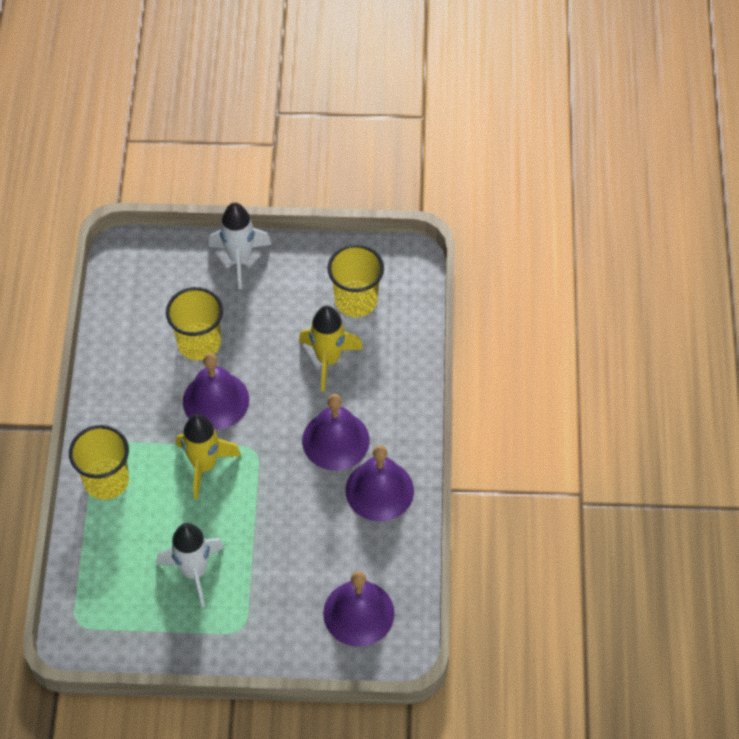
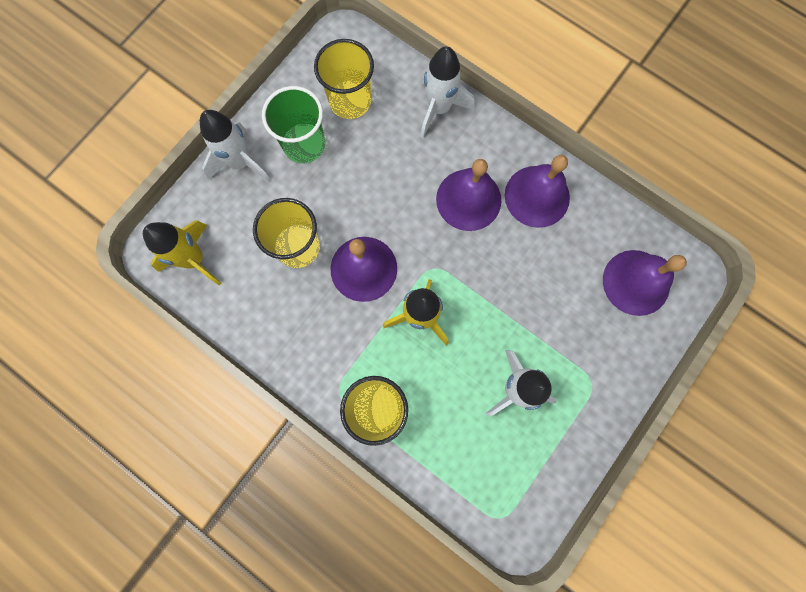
camera: 55 degrees left, 20 degrees up
yellow rocket [299,306,363,392] -> yellow rocket moved to [143,220,221,285]
none -> green cup [262,86,325,163]
none -> white rocket [420,46,475,138]

